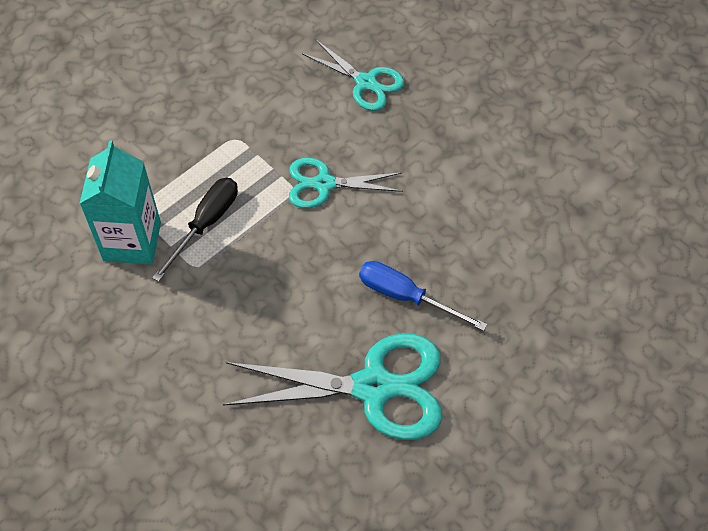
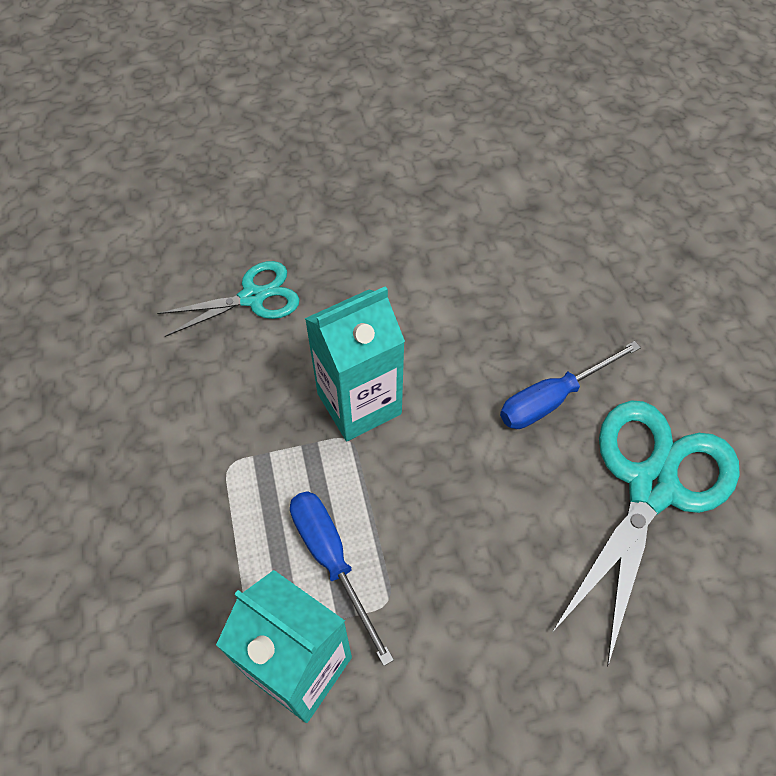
camera: 60 degrees left, 0 degrees up
black screwdriver [152,178,238,282] -> blue screwdriver [290,491,394,666]
turquoise scissors [289,158,403,208] -> turquoise carton [305,286,405,441]

